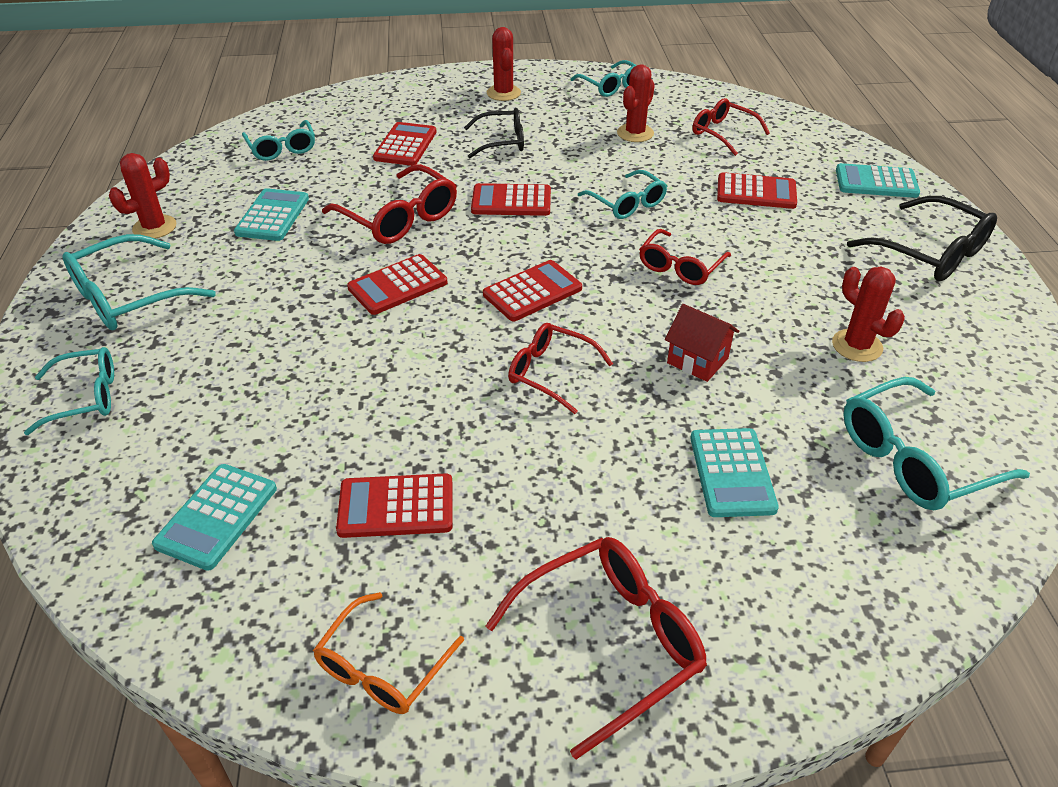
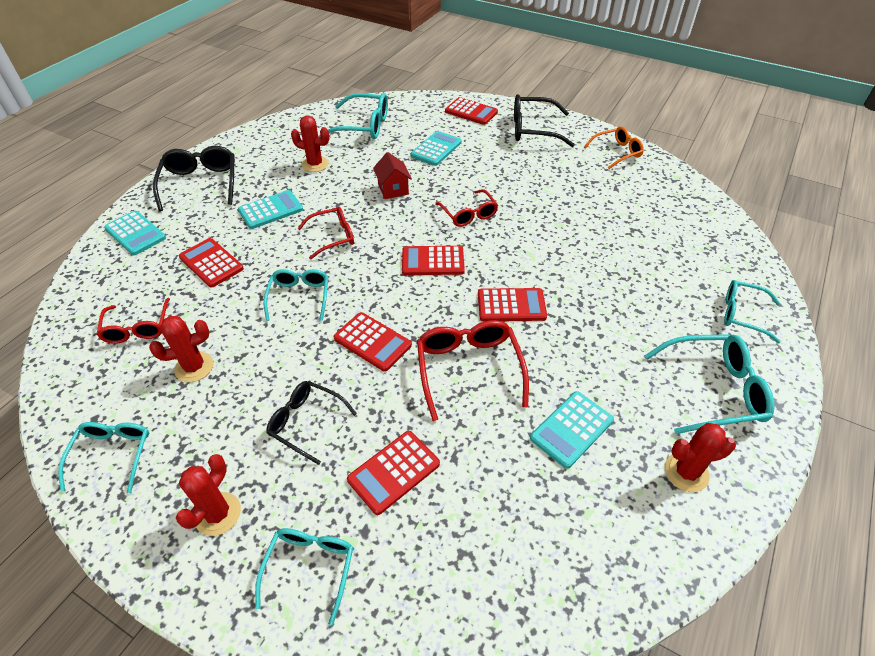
camera: 145 degrees left, 5 degrees up
turquoise calculator [152,464,277,571] -> turquoise calculator moved to [238,190,303,229]
turquoise glasses [242,120,315,161] -> turquoise glasses moved to [255,528,353,625]
red calculator [336,473,453,538] -> red calculator moved to [445,97,498,125]
red glasses [486,537,707,759] -> black glasses [514,94,575,147]
red cactus [832,267,905,362] -> red cactus turned 75 degrees counterclockwise [291,116,329,172]

